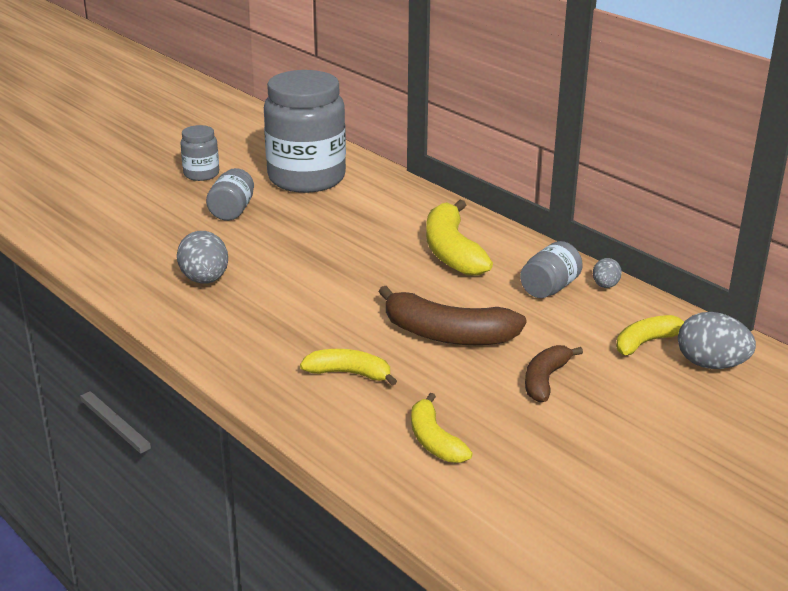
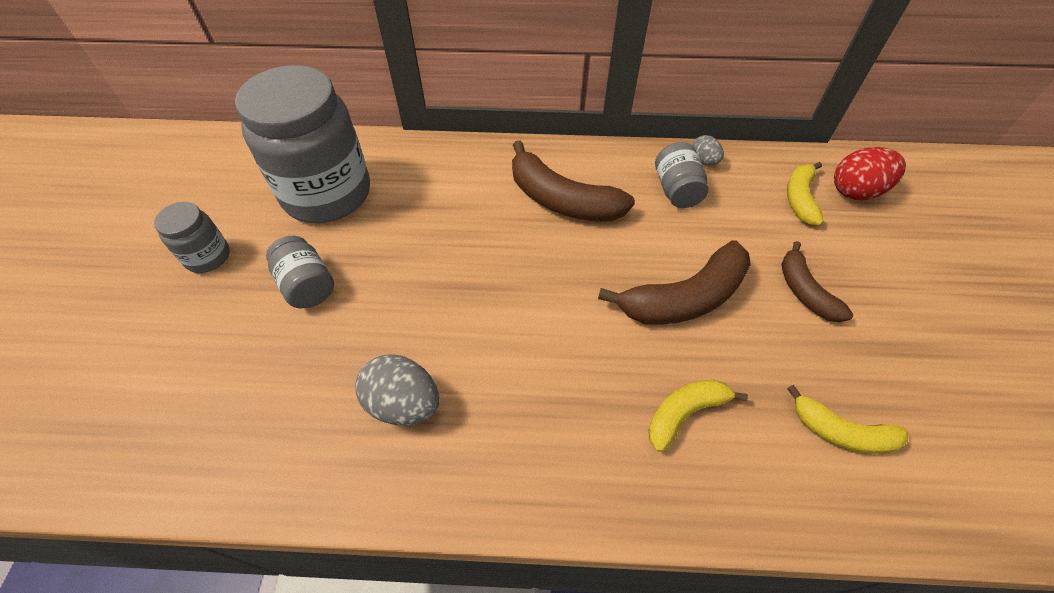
camera: 45 degrees left, 25 degrees up
yellow banana [426,200,493,276] -> brown banana [512,140,635,222]
grey egg [678,312,756,369] -> red egg [834,147,906,200]

